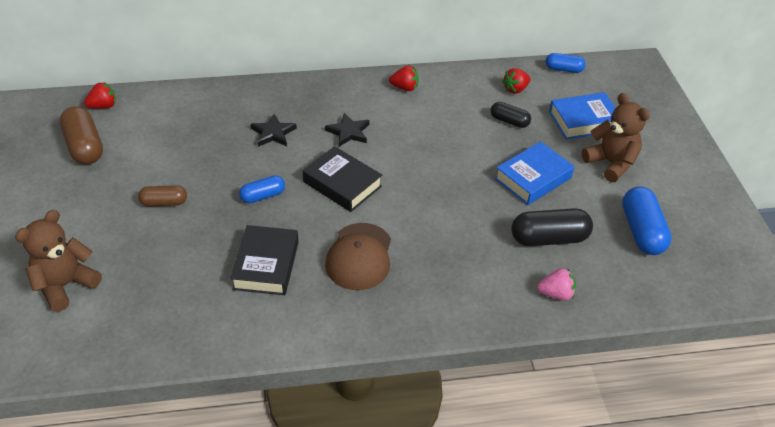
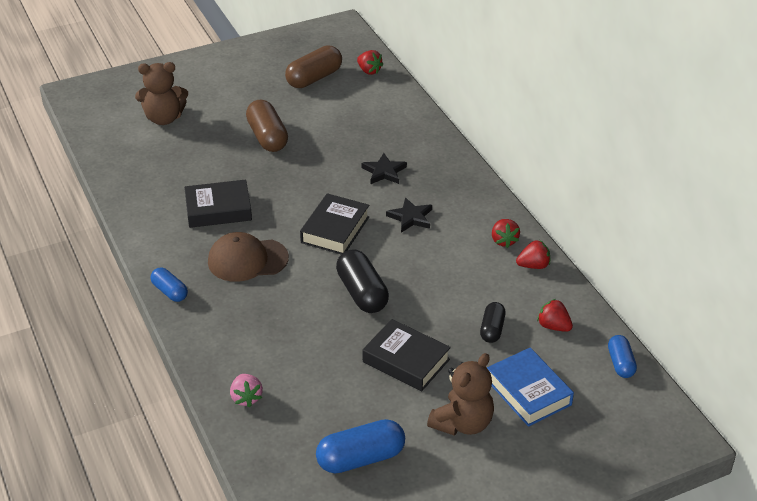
camera: 75 degrees right, 5 degrees down
brown teddy bear [15,210,102,312] -> brown teddy bear turned 150 degrees clockwise [135,62,188,125]
brown capsule [138,185,187,206] -> brown capsule [246,100,288,152], size x1.67
blue capsule [239,175,285,203] -> blue capsule moved to [150,268,188,302]
blue book [495,141,575,205] -> black book [363,319,451,391]
black capsule [511,208,593,246] -> black capsule moved to [336,249,389,313]
none -> red strawberry [516,240,550,269]

